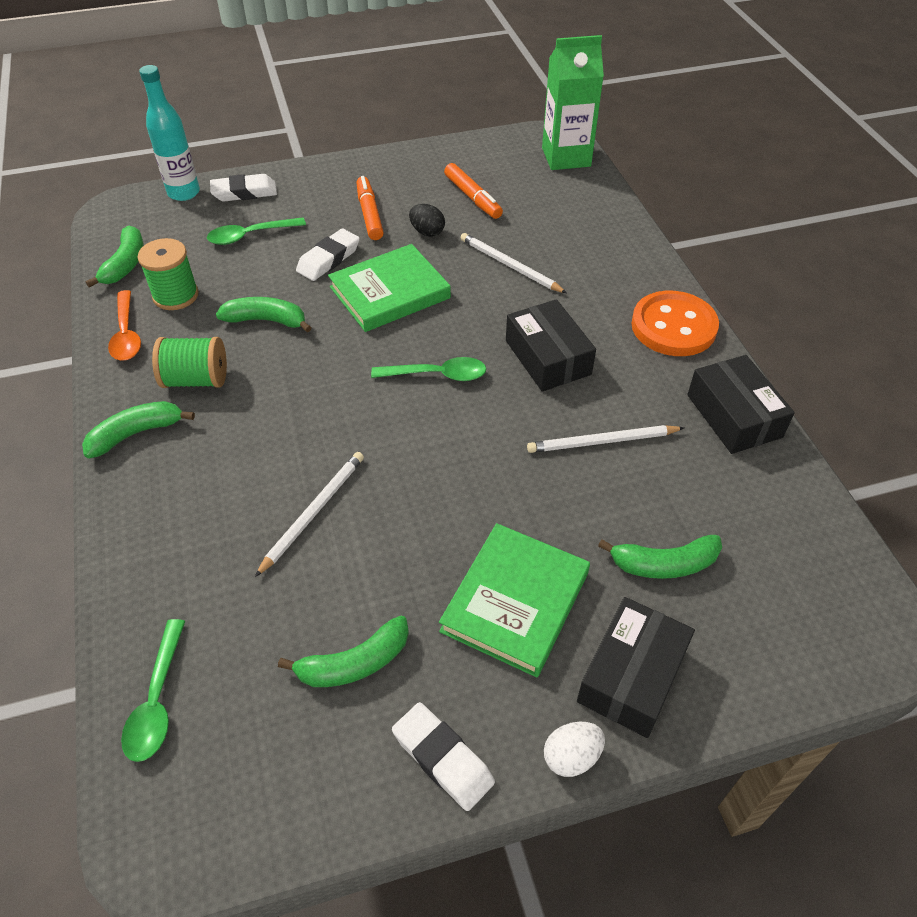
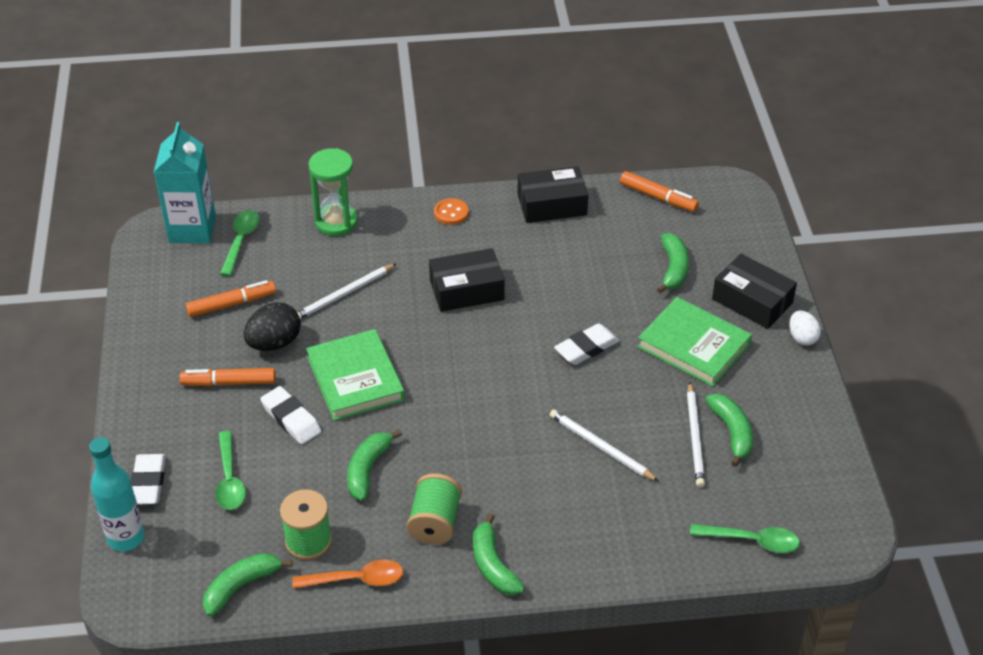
camera: 80 degrees left, 5 degrees down
green banana [85,225,143,288] -> green banana turned 60 degrees counterclockwise [203,553,293,617]
green spoon [371,357,486,381] -> green spoon moved to [220,210,260,276]
white eraser [392,702,495,811] -> white eraser moved to [554,323,619,365]
black egg [409,204,445,237] -> black egg [244,302,301,351], size x1.57
white pencil [527,425,684,453] -> white pencil moved to [687,382,705,487]
green carton [542,35,604,170] -> turquoise carton [154,122,216,243]
orange button [631,291,719,356] -> orange button [434,198,469,225], size x0.51
none -> green hourglass [309,148,358,236]
none -> orange marker [620,171,699,212]

